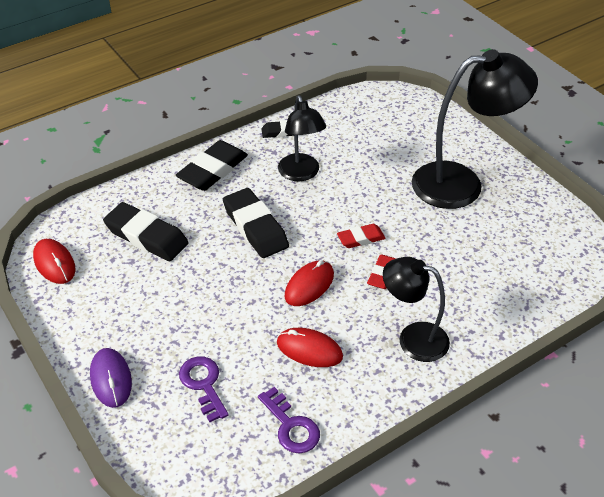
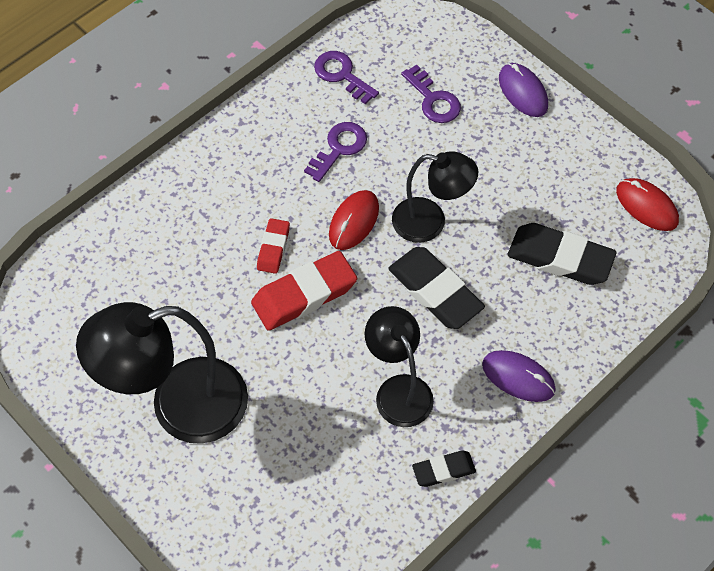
camera: 170 degrees right, 15 degrees up
black eraser [176,140,248,191] -> purple mouse [482,350,556,402]
red mouse [277,328,343,367] -> purple key [304,122,367,182]
red eraser [337,224,386,248] -> red eraser [251,251,357,331], size x1.80
black lamp [383,257,450,362] -> black lamp moved to [392,151,478,243]

